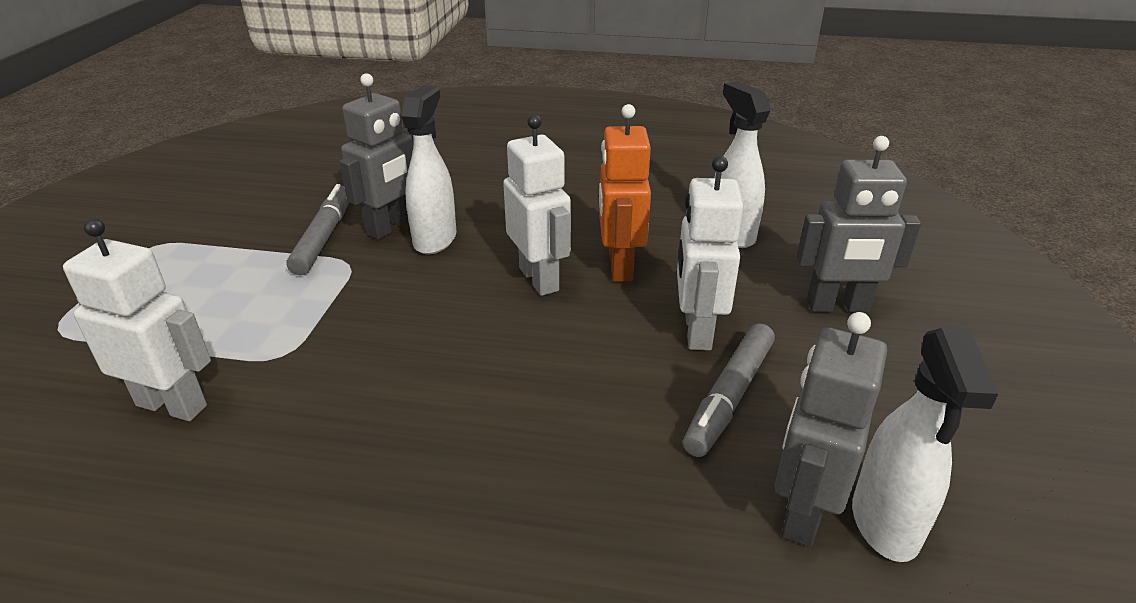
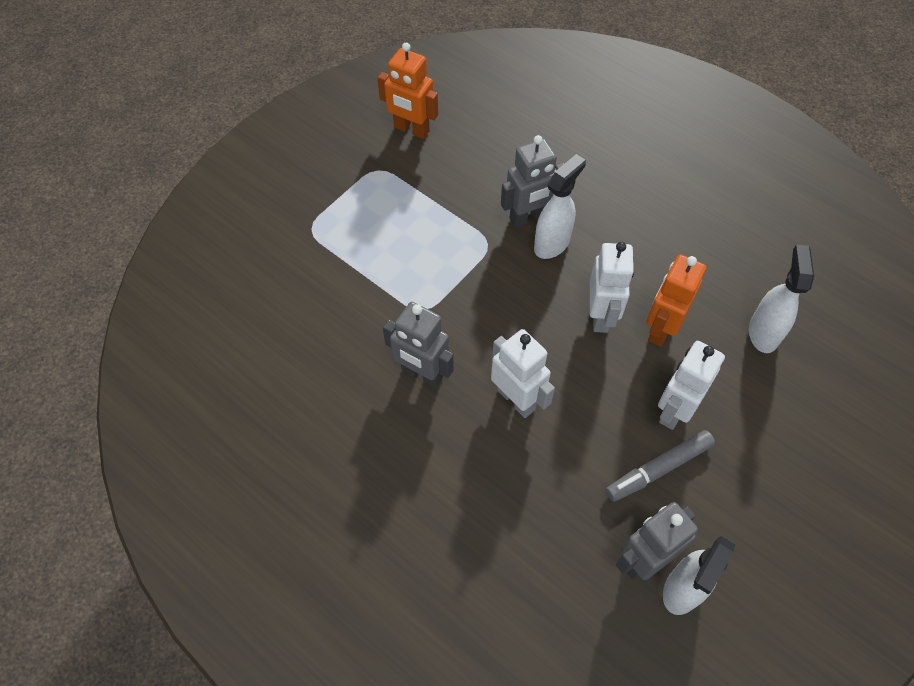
camera: 30 degrees right, 25 degrees up
white robot [63,218,211,421] -> white robot moved to [491,329,555,418]
grey marker [286,184,349,275] -> none
grey robot [796,136,921,313] -> grey robot moved to [383,302,454,388]
none -> orange robot [378,43,438,139]

